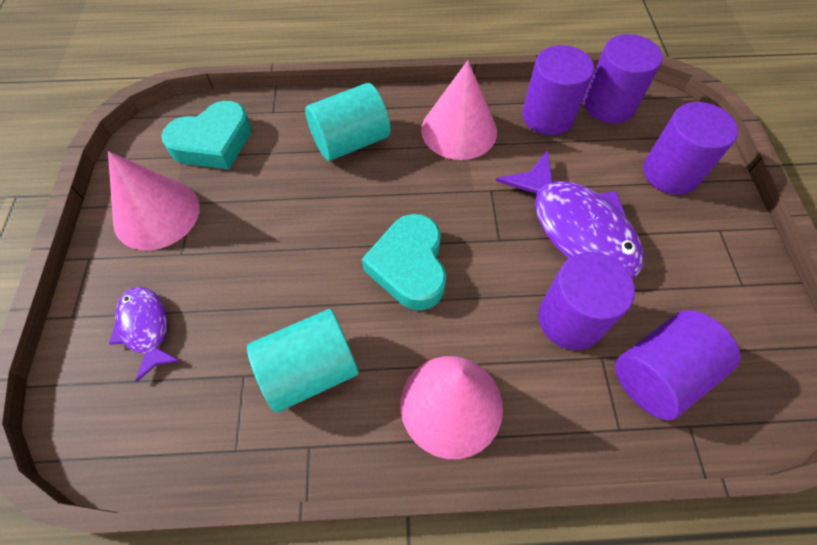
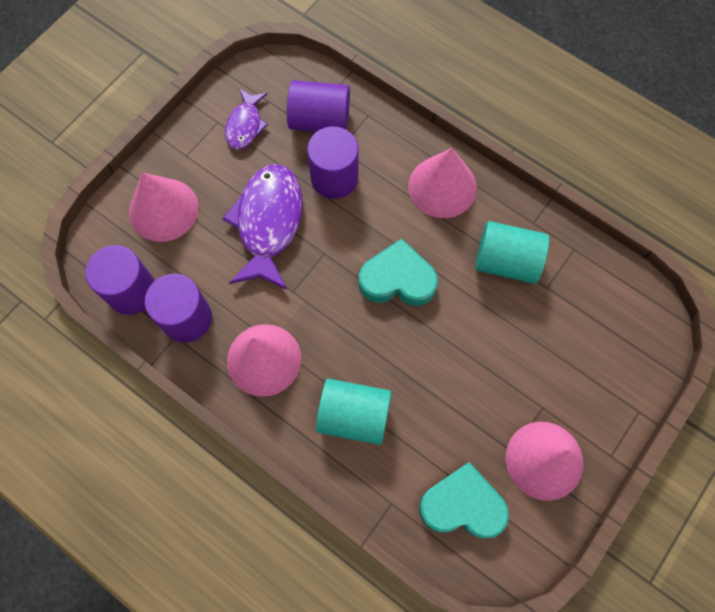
camera: 140 degrees left, 10 degrees up
purple fish [109,287,181,382] -> purple fish moved to [225,89,268,149]
turquoise heart [362,214,446,311] -> turquoise heart turned 120 degrees counterclockwise [359,238,438,306]
purple cylinder [643,102,738,195] -> pink cone [129,173,198,242]

